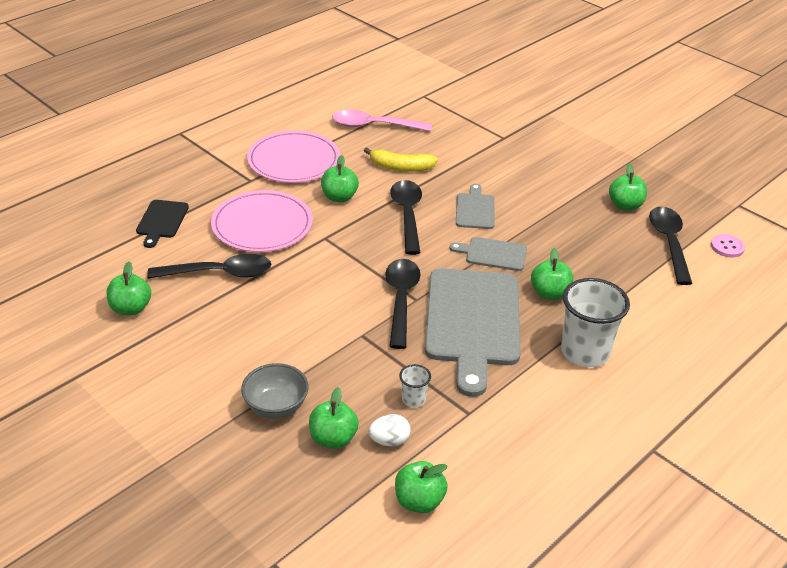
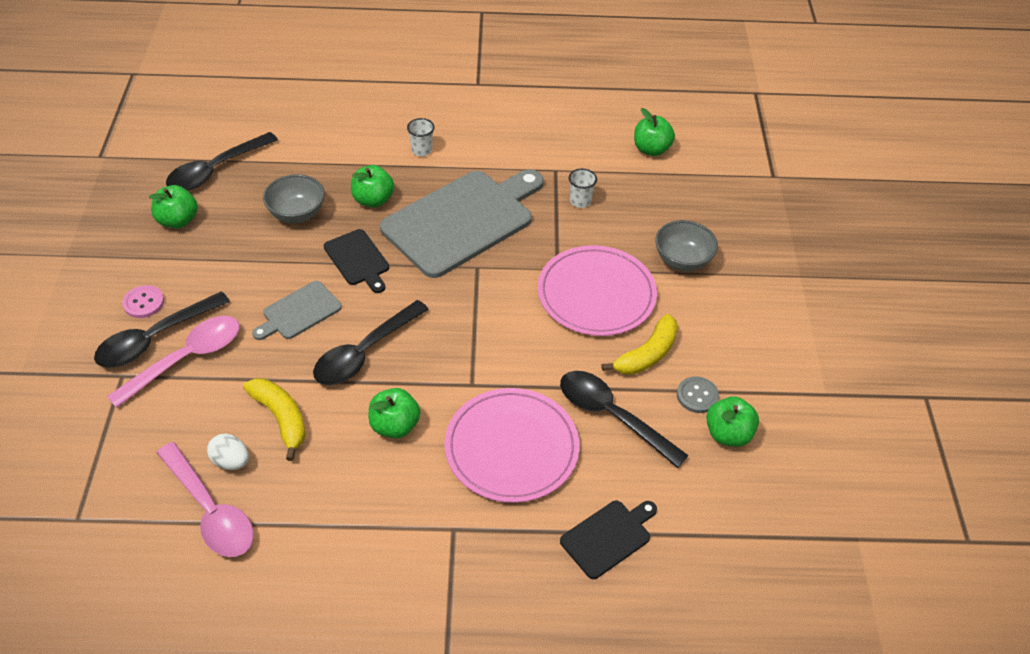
camera: 135 degrees left, 10 degrees up
pink plate [247,131,340,183] -> pink plate moved to [538,245,657,336]
green apple [309,387,359,449] -> none
white egg [368,414,411,447] -> white egg moved to [207,434,249,470]
black spoon [385,259,421,349] -> black spoon moved to [94,291,230,368]
grey cutting board [450,237,527,271] -> black cutting board [324,229,389,293]
white cup [561,278,630,367] -> white cup [407,118,435,156], size x0.46
pink button [711,234,745,257] -> pink button moved to [122,285,164,318]
none -> pink spoon [107,316,239,408]
none -> grey bowl [263,174,325,223]
none -> yellow banana [601,314,678,375]
none -> grey button [677,376,719,413]

